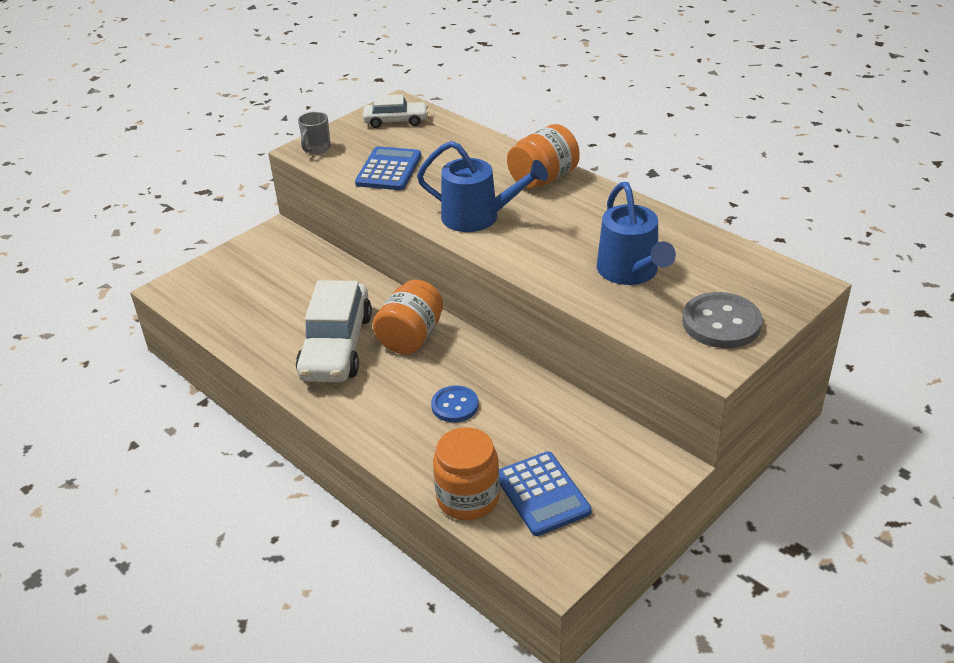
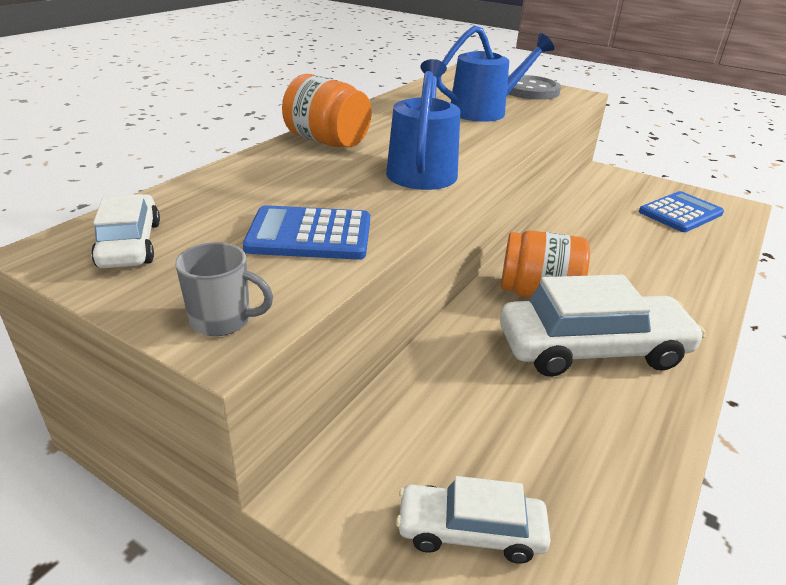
camera: 105 degrees left, 5 degrees down
blue button [431,386,479,422] -> none
orange jar [433,427,500,520] -> none
none -> white car [396,476,551,564]

